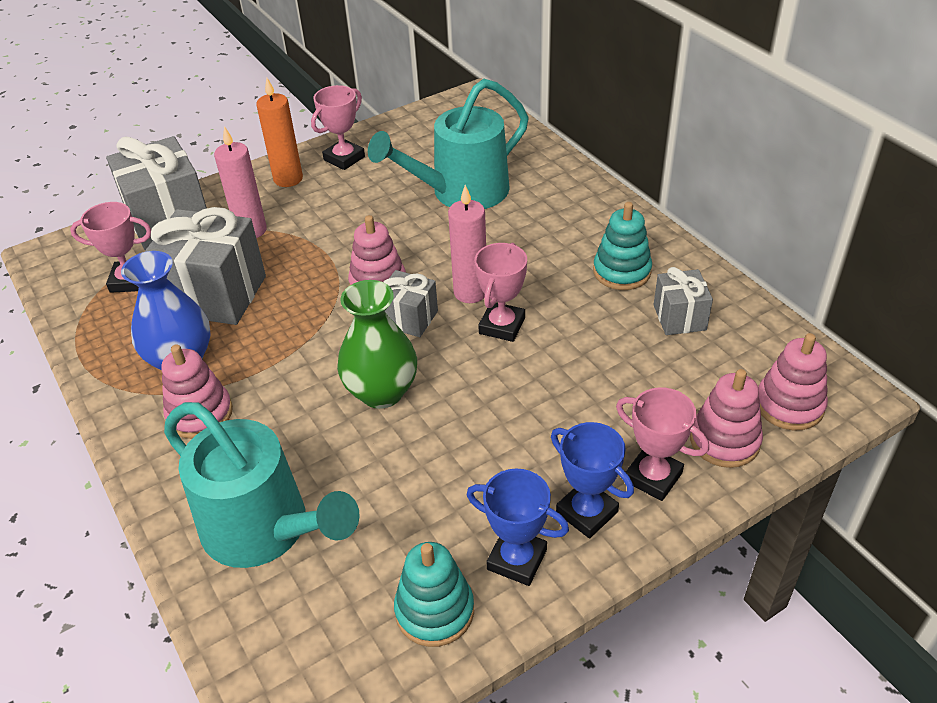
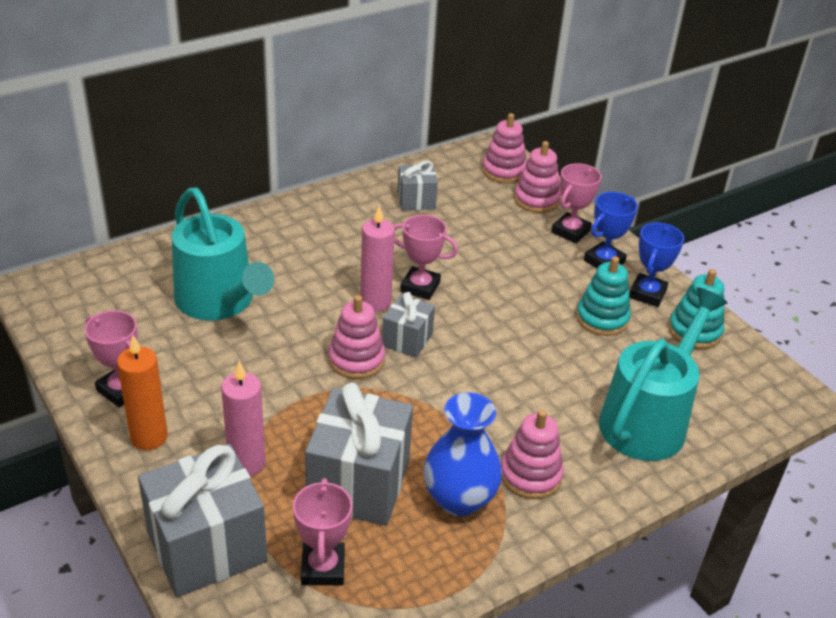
camera: 95 degrees left, 5 degrees down
green vase [337,280,417,409] -> none
turquoise stacking toy [593,202,652,290] -> turquoise stacking toy moved to [576,256,631,336]

